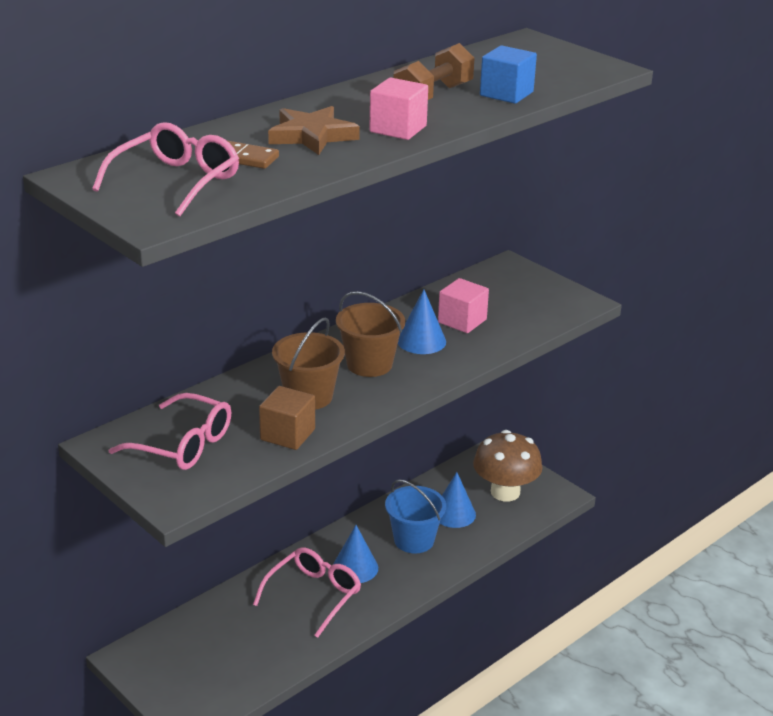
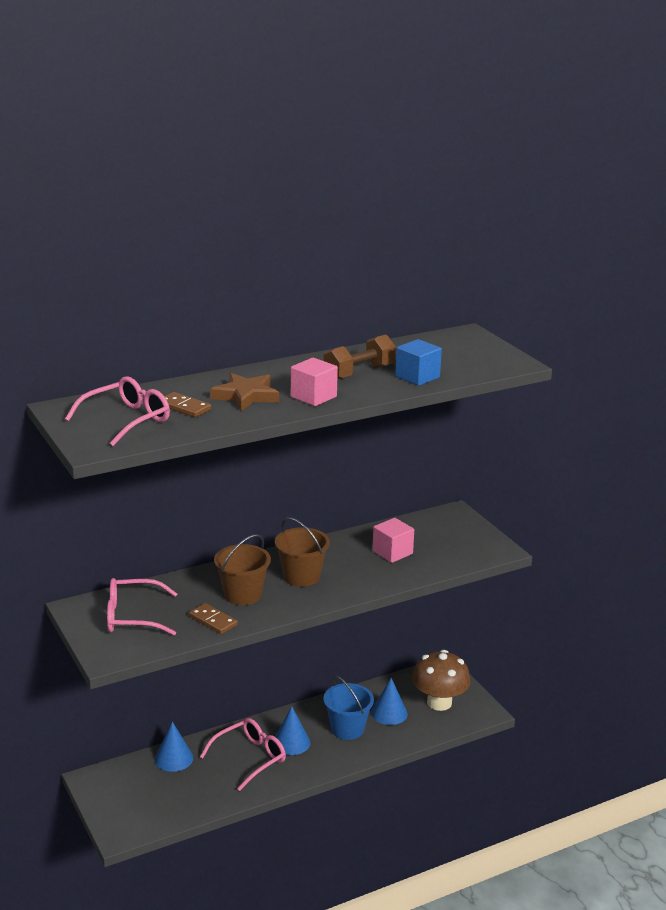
camera: 15 degrees right, 5 degrees down
pink glasses [109,393,231,470] -> pink glasses turned 135 degrees clockwise [107,578,177,635]
brown cube [259,386,315,450] -> brown domino [189,603,238,634]
blue cone [398,289,446,354] -> blue cone moved to [155,722,193,772]

